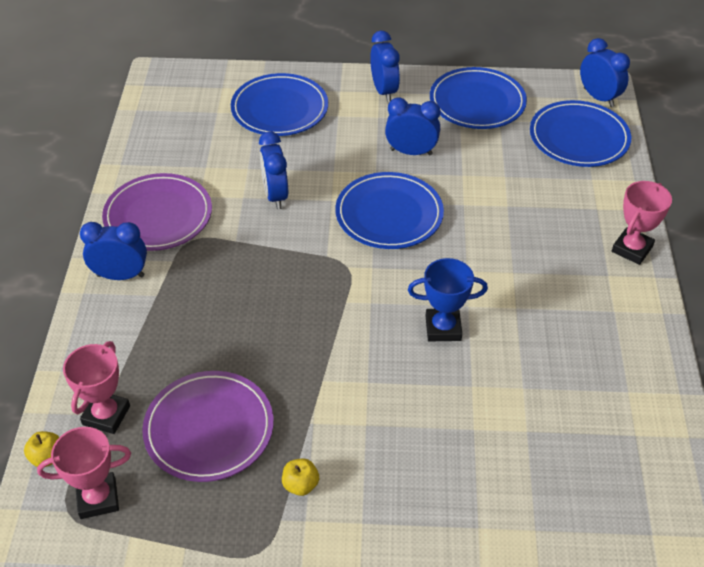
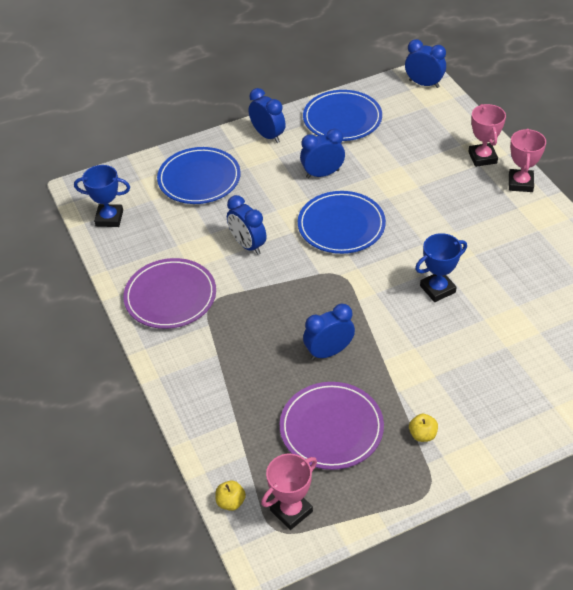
camera: 25 degrees left, 0 degrees up
pink trophy [63,341,130,434] -> pink trophy moved to [468,104,506,167]
blue clock [80,222,147,280] -> blue clock moved to [303,304,355,360]
blue plate [530,100,631,167] -> none
none -> blue trophy [74,165,130,227]

